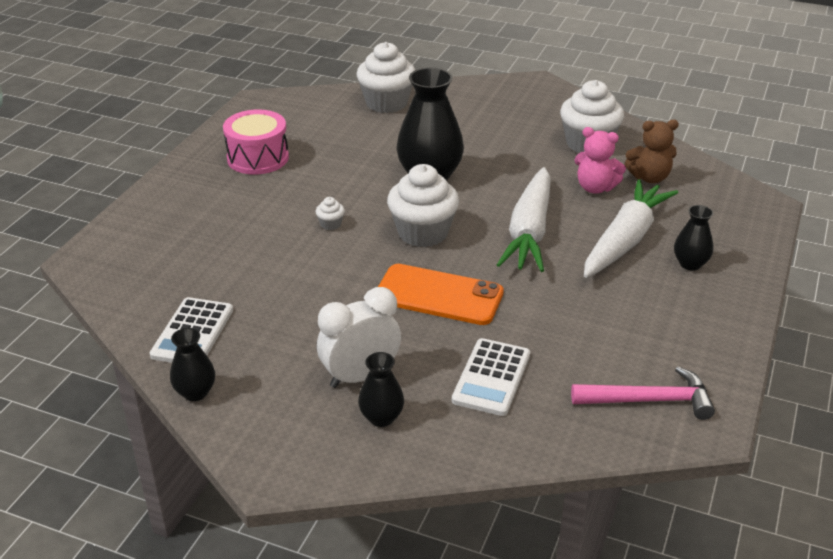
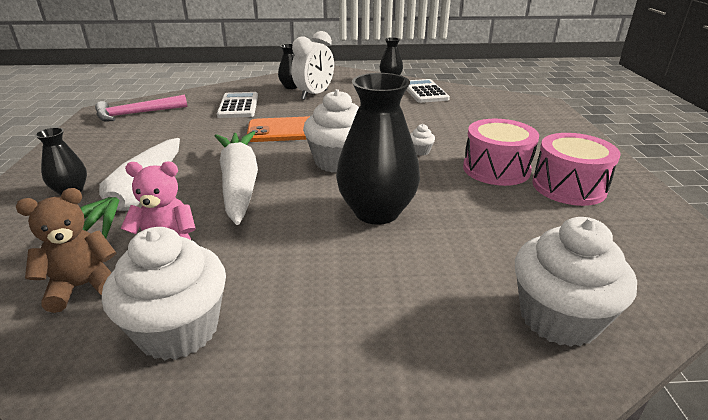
camera: 155 degrees right, 5 degrees down
none -> pink drum [463,119,539,186]

